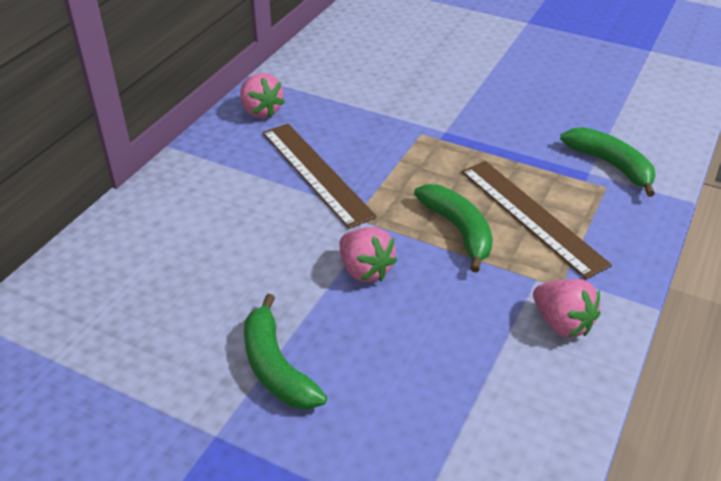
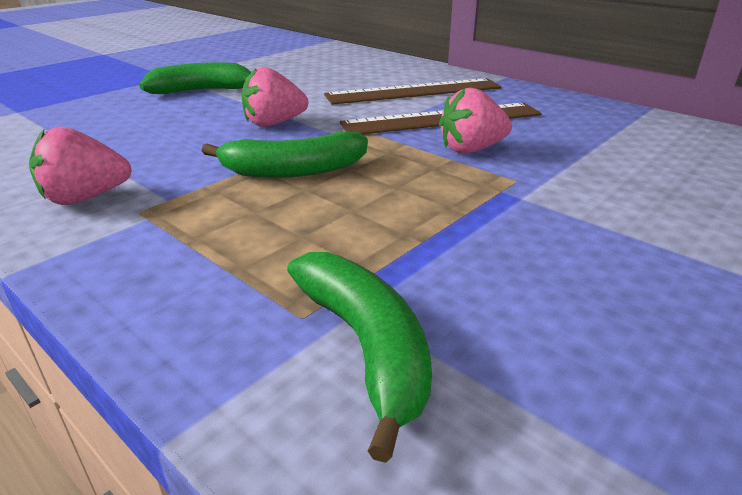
camera: 105 degrees right, 10 degrees down
pink strawberry [240,73,285,118] -> pink strawberry moved to [439,88,512,154]
brown ruler [461,161,612,279] -> brown ruler moved to [324,78,501,105]
green banana [560,127,655,197] -> green banana turned 90 degrees counterclockwise [287,252,432,463]

